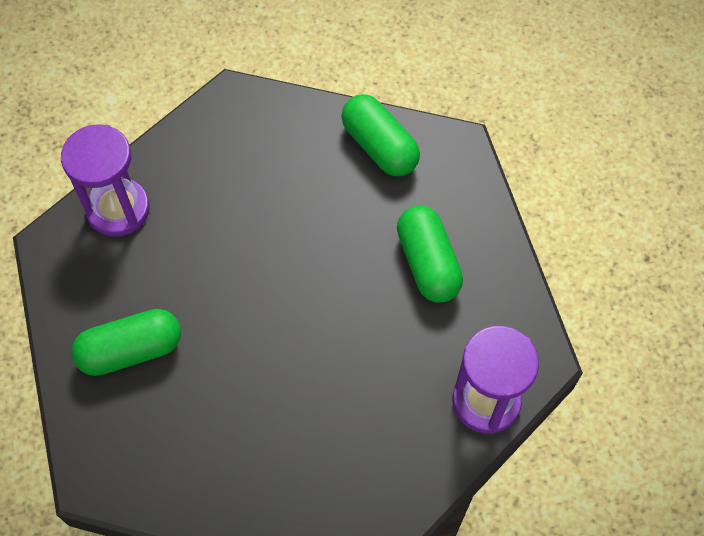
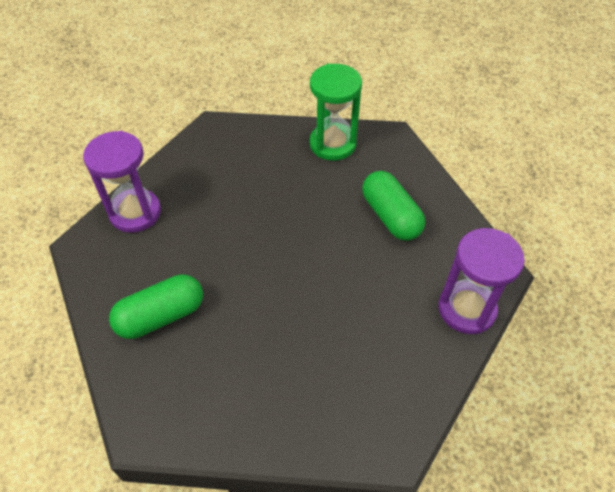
camera: 10 degrees left, 10 degrees down
green capsule [341,94,420,176] -> green hourglass [310,64,362,161]

